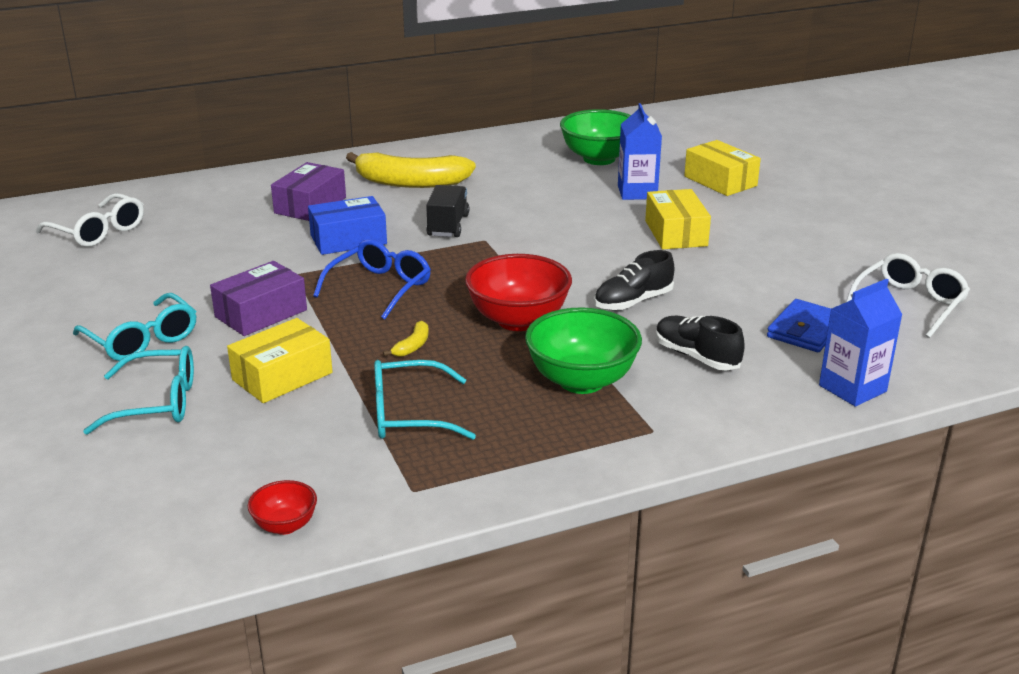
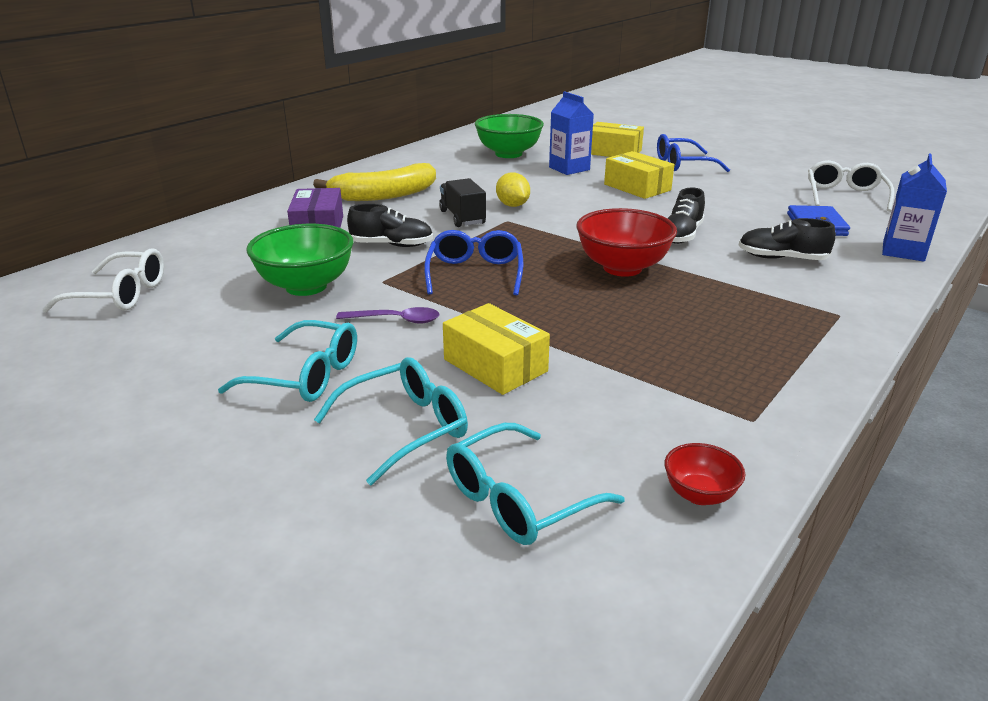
camera: 30 degrees left, 0 degrees up
purple box [210,261,307,336] -> purple spoon [336,307,439,323]
yellow box [227,318,333,403] -> yellow box turned 60 degrees counterclockwise [443,303,550,395]
blue box [308,196,387,255] -> black shoe [347,204,433,247]
turquoise glasses [374,360,476,440] -> turquoise glasses moved to [446,423,625,545]
yellow banana [383,321,429,357] -> none
green bowl [525,307,642,394] -> green bowl moved to [246,224,354,296]
none -> yellow lemon [496,172,530,207]
none -> blue glasses [657,134,730,172]

